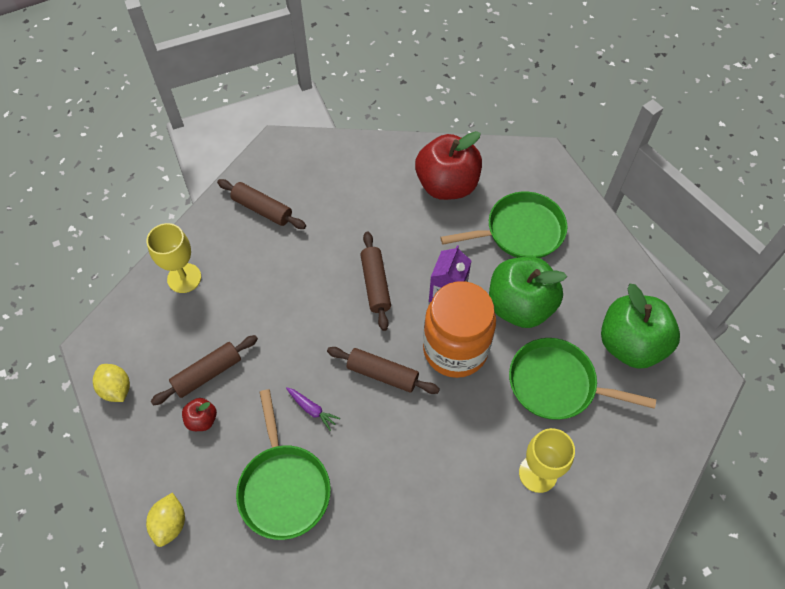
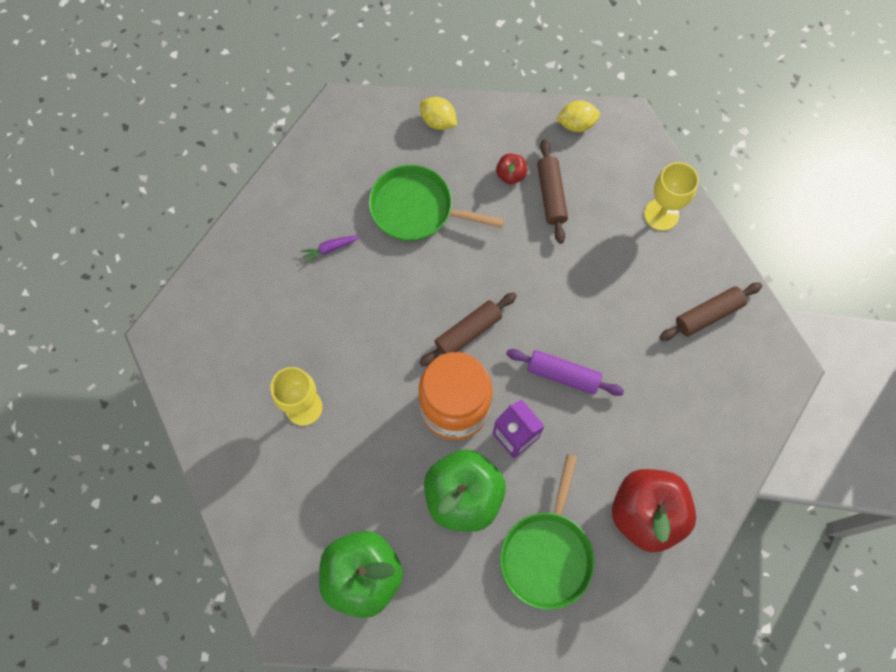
camera: 120 degrees right, 10 degrees up
purple carrot [286,387,340,431] -> purple carrot moved to [300,235,360,264]
brown rolling pin [360,232,391,331] -> purple rolling pin [506,349,624,396]
green pan [509,338,656,420] -> none

